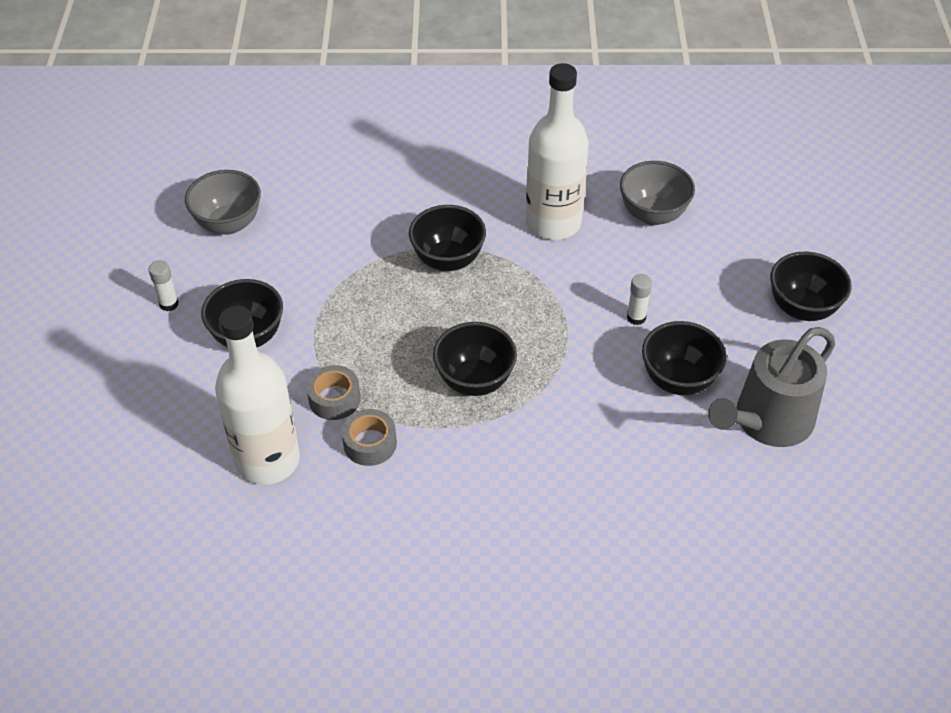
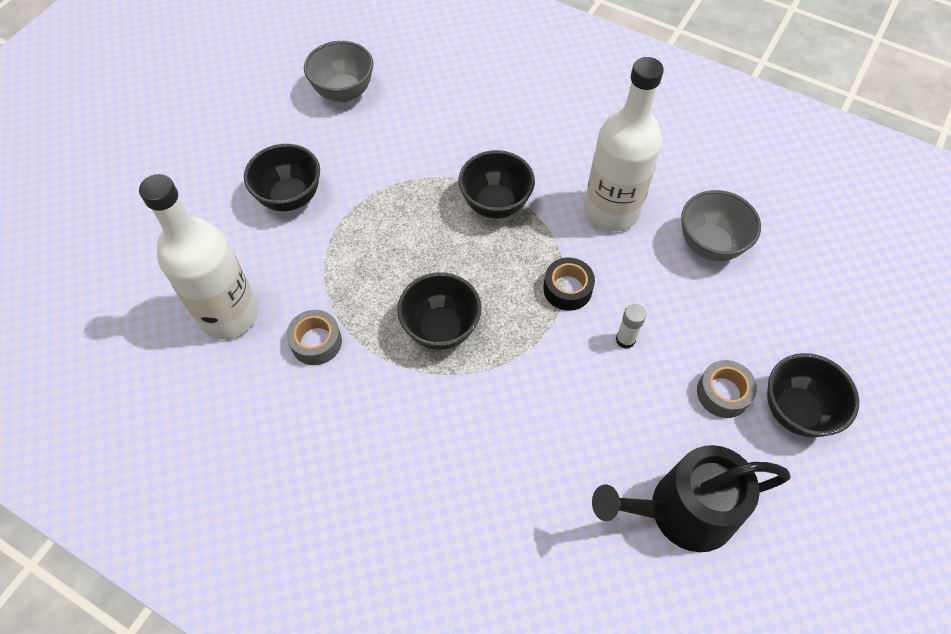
camera: 30 degrees right, 10 degrees up
white glue stick [148,260,179,311] -> none
grey tape [307,365,361,420] -> grey tape moved to [697,360,757,418]
black bowl [642,321,726,395] -> none
grey watering can [708,327,835,447] -> black watering can [592,445,791,552]
none -> black tape [543,257,595,311]

